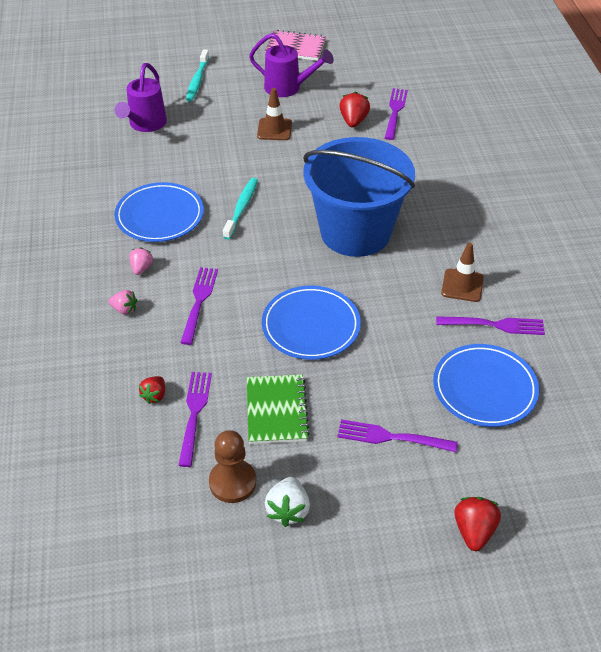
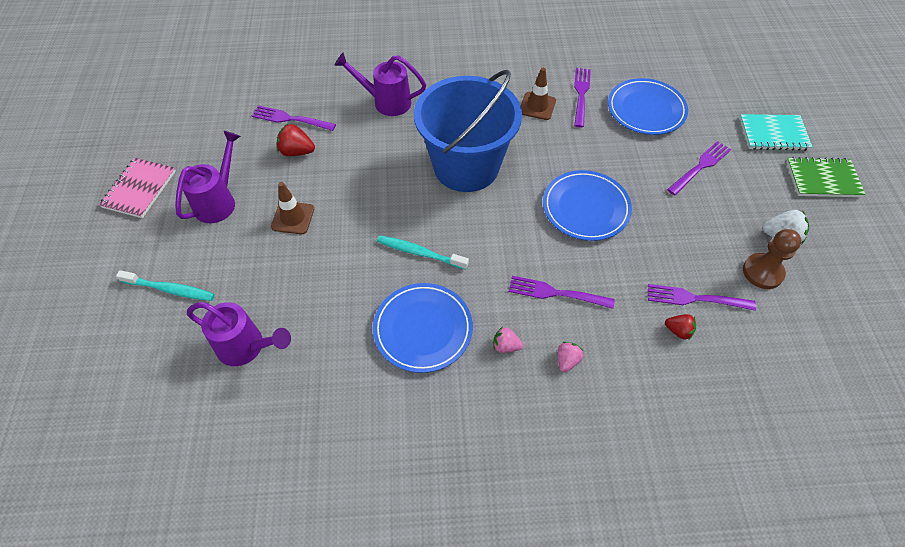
camera: 85 degrees left, 10 degrees up
green notebook [247,375,310,444] -> green notebook moved to [786,157,865,197]
purple fork [337,419,458,452] -> purple fork turned 150 degrees counterclockwise [667,141,731,195]
red strawberry [454,497,501,551] -> turquoise notebook [740,114,812,151]
none -> purple watering can [334,53,426,116]

